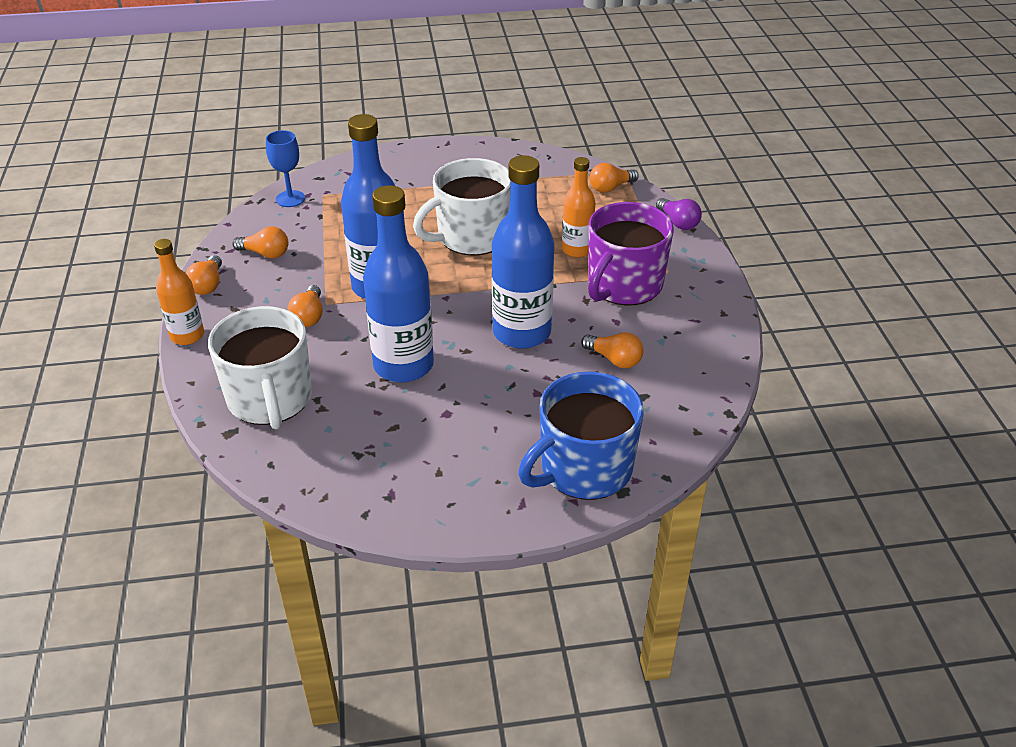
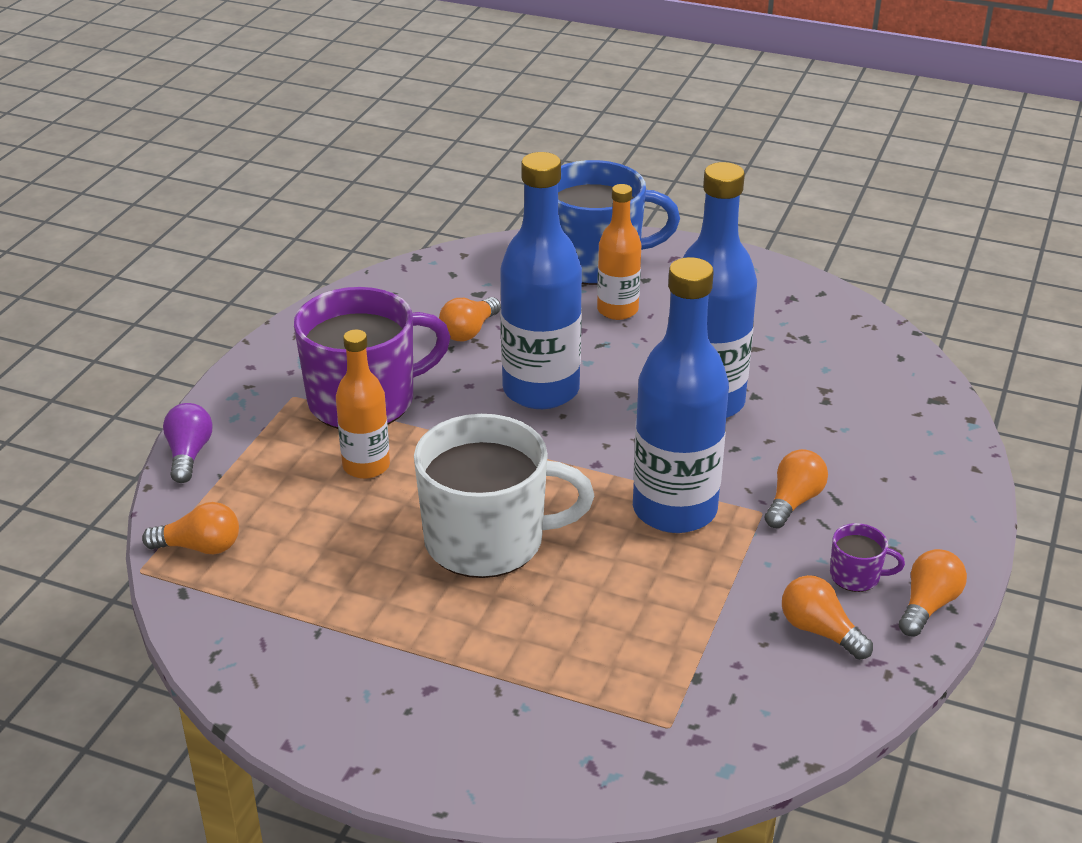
camera: 150 degrees left, 5 degrees down
orange bottle [154,239,204,345] -> orange bottle moved to [597,184,641,320]
white mug [208,306,312,430] -> none
blue goblet [266,130,305,207] -> none
orange light bulb [581,332,644,369] -> orange light bulb turned 120 degrees counterclockwise [439,297,501,341]
none -> purple mug [830,523,905,592]

